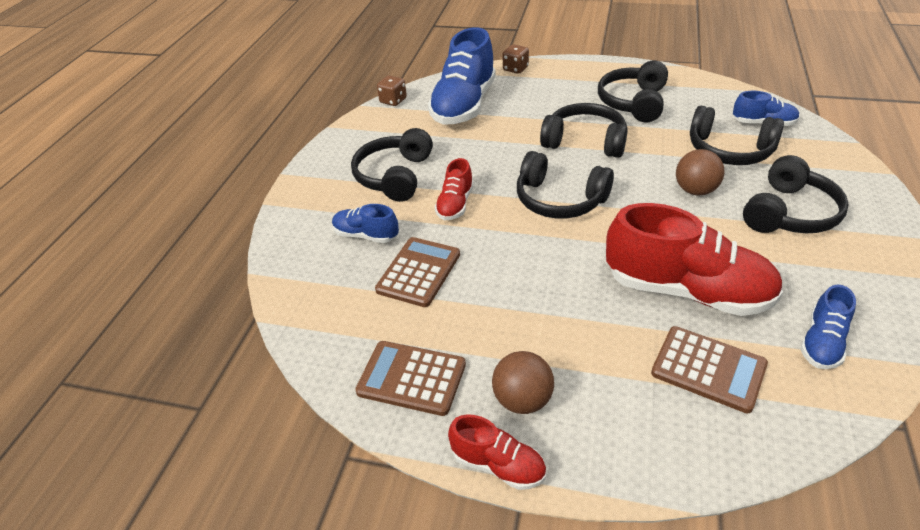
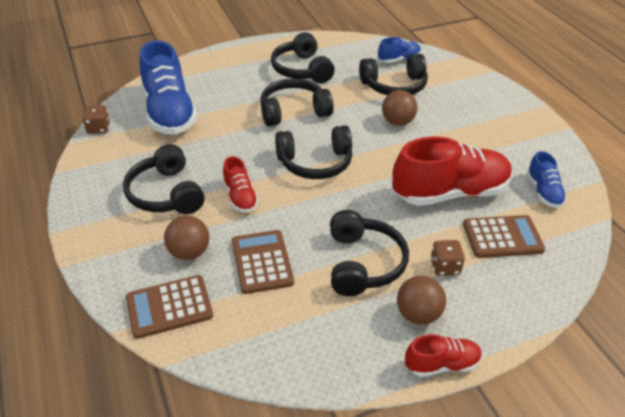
camera: 40 degrees left, 0 degrees up
blue shoe [332,204,399,243] -> brown ball [164,216,209,260]
brown calculator [355,341,466,416] -> brown calculator moved to [126,275,213,339]
brown dice [503,44,529,74] -> brown dice moved to [430,240,465,276]
black headphones [743,155,849,233] -> black headphones moved to [330,210,409,296]

